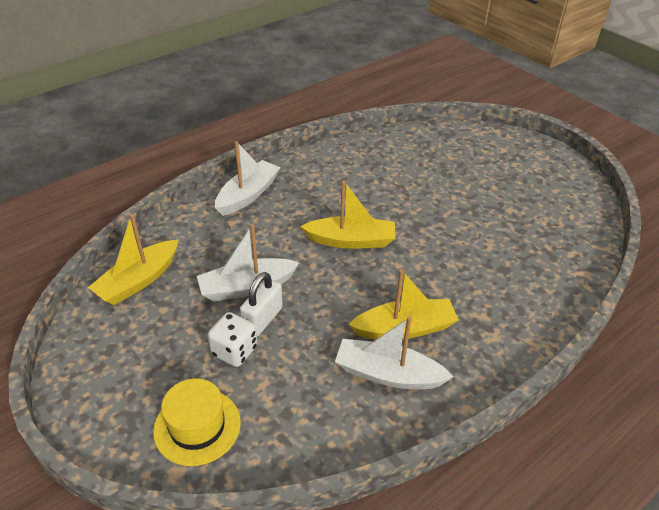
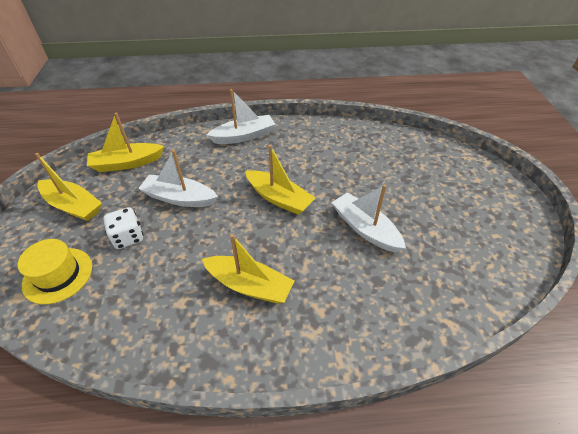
camera: 35 degrees right, 5 degrees up
white padlock [240,272,283,337] -> none
white boat [335,316,454,389] -> white boat moved to [332,184,406,252]
none -> yellow boat [35,153,102,221]

